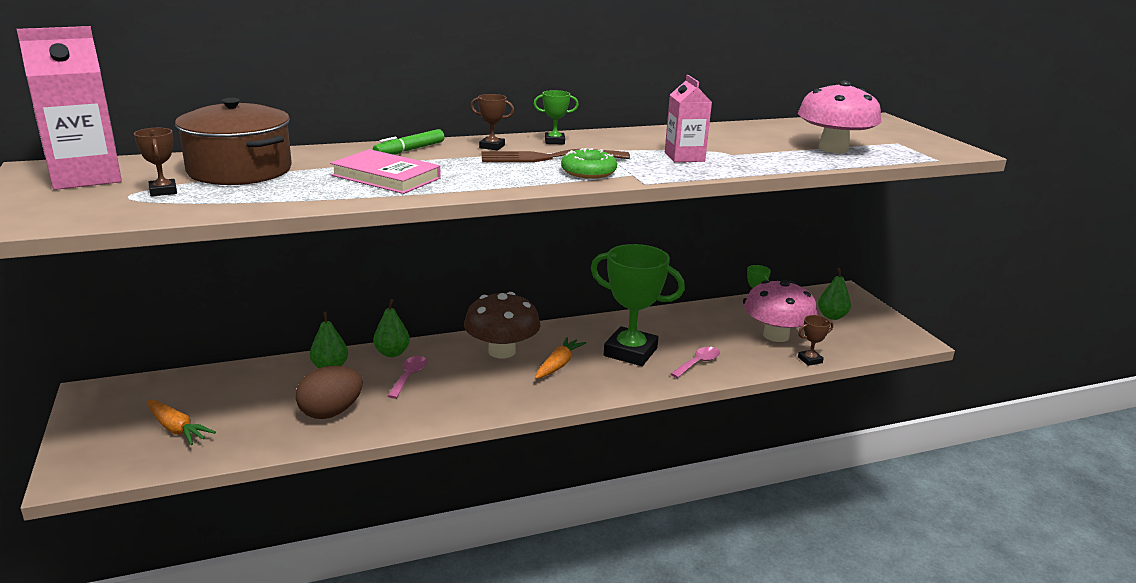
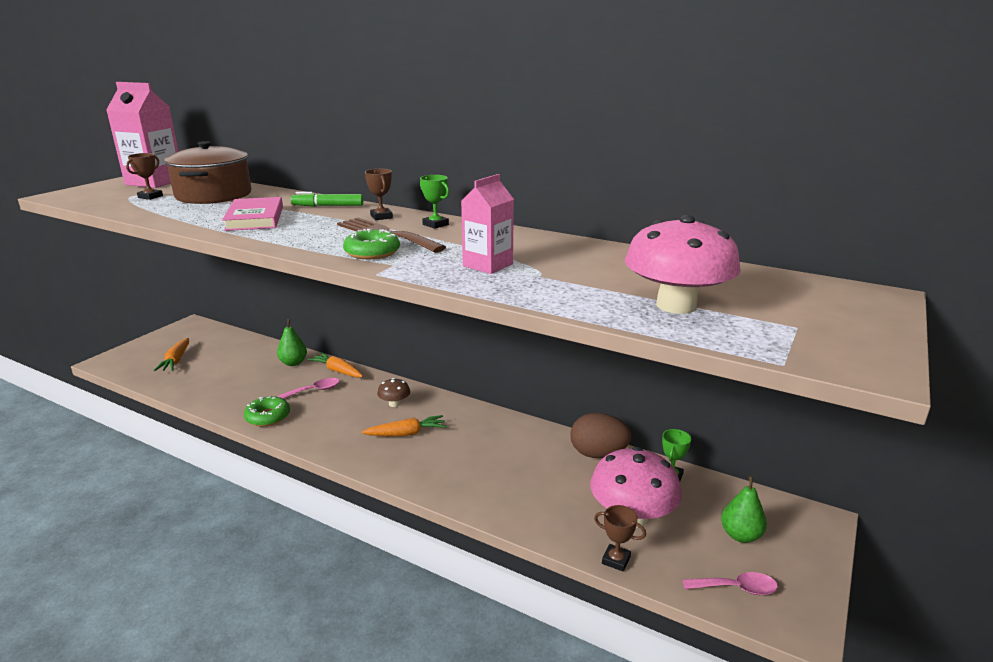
camera: 50 degrees right, 0 degrees up
brown egg [296,366,363,419] -> brown egg moved to [570,413,632,458]
green pear [373,299,410,357] -> orange carrot [307,352,363,378]
brown mushroom [464,292,540,358] -> brown mushroom [377,378,410,407], size x0.48
green trophy [591,244,685,366] -> none
pink spoon [671,347,720,378] -> pink spoon moved to [682,572,778,595]
none -> green donut [244,396,290,427]

